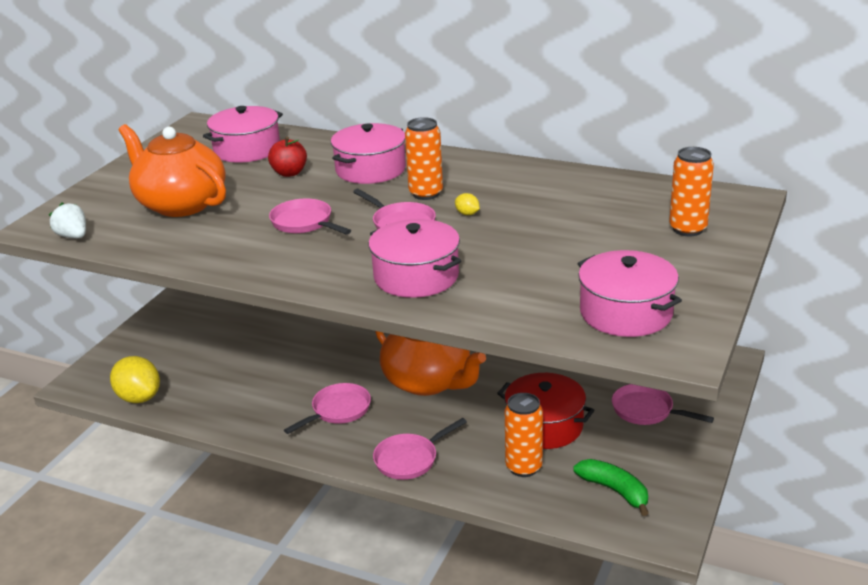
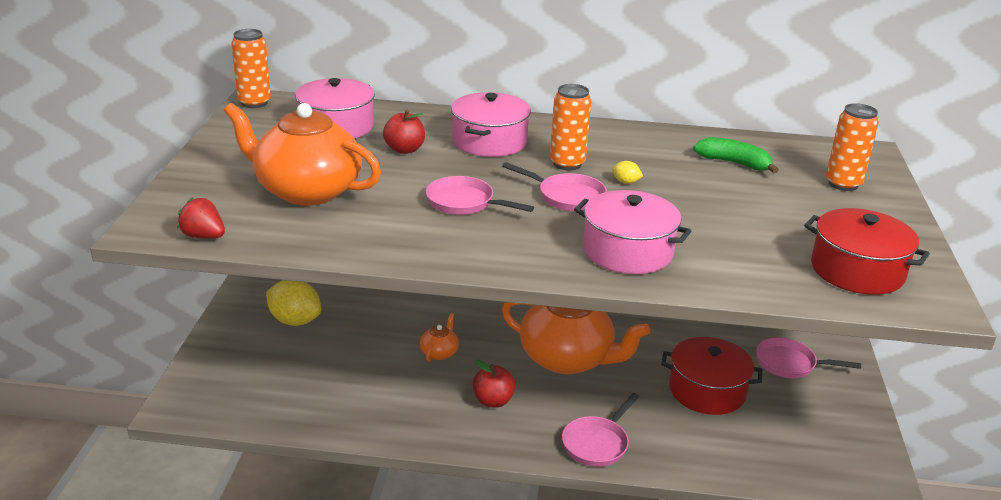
camera: 20 degrees left, 0 degrees up
white strawberry [49,203,86,238] -> red strawberry [177,197,225,238]
yellow lemon [110,356,160,403] -> yellow lemon moved to [266,280,321,326]
pink pan [284,383,371,434] -> red apple [473,359,516,408]
orange can [505,393,543,477] -> orange can moved to [232,29,271,108]
green banana [573,459,649,516] -> green banana moved to [693,137,779,173]
pink pot [577,250,682,337] -> red pot [804,208,930,295]
none -> orange teapot [420,313,459,362]

